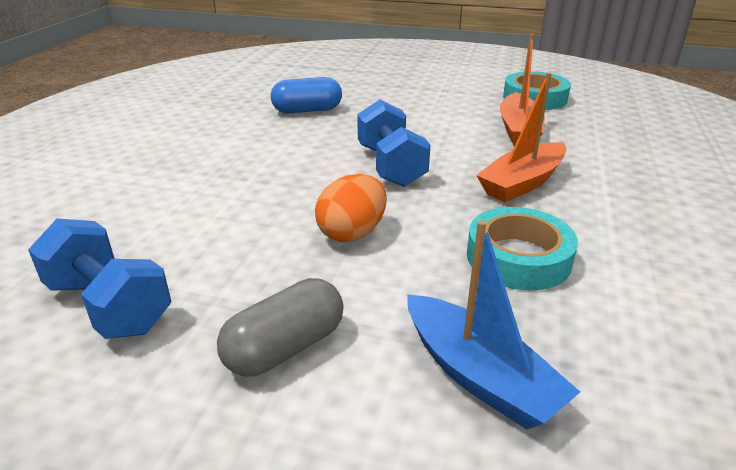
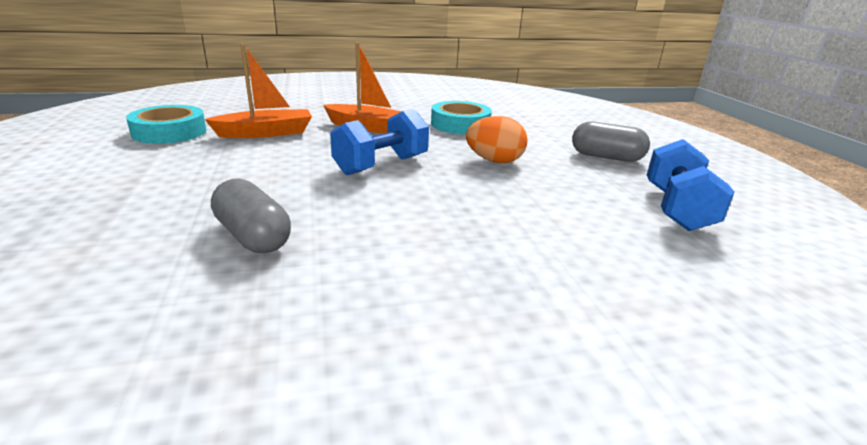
camera: 120 degrees left, 5 degrees down
blue capsule [271,77,342,113] -> grey capsule [211,178,291,253]
blue boat [407,220,580,430] -> none

